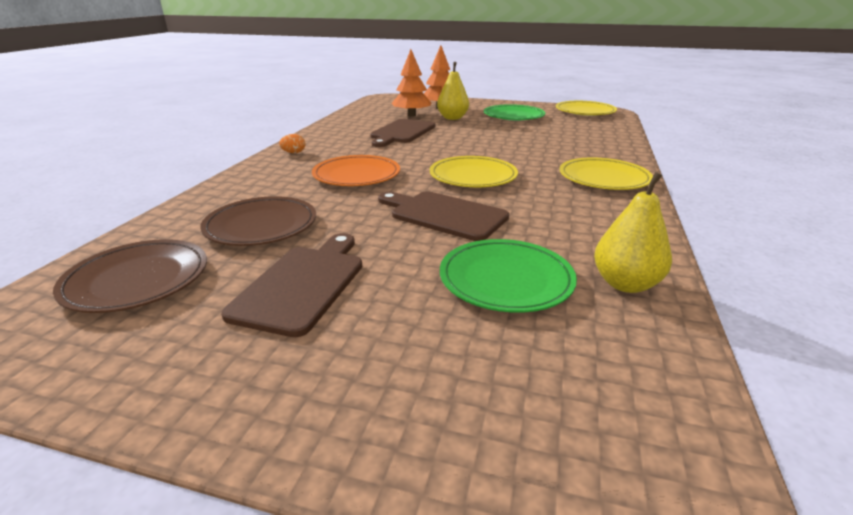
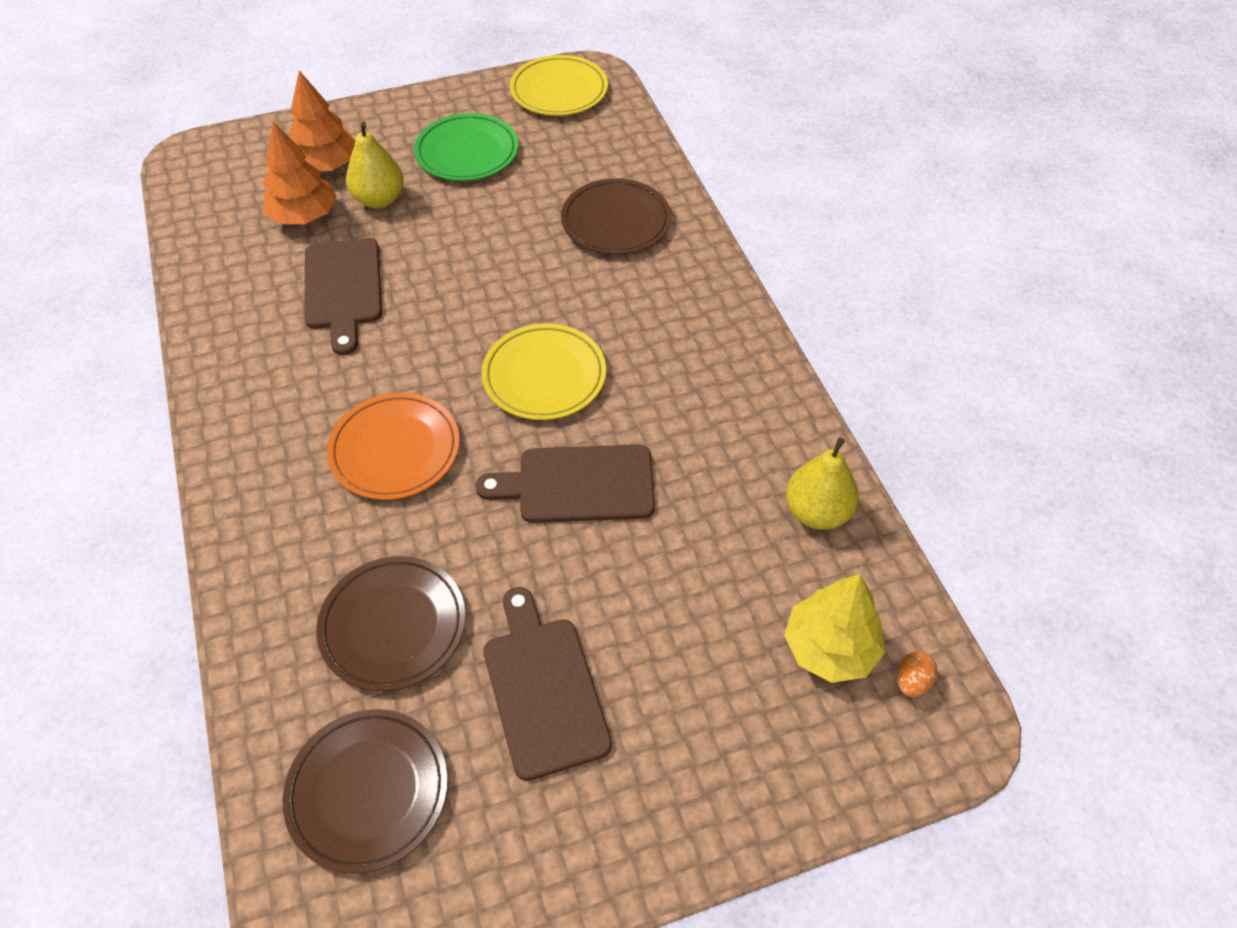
camera: 35 degrees left, 25 degrees up
orange egg [279,134,305,153] -> orange egg moved to [897,652,938,697]
green plate [440,239,577,313] -> none
yellow plate [560,157,653,190] -> none
none -> brown plate [561,178,671,255]
none -> yellow tree [784,574,885,683]

